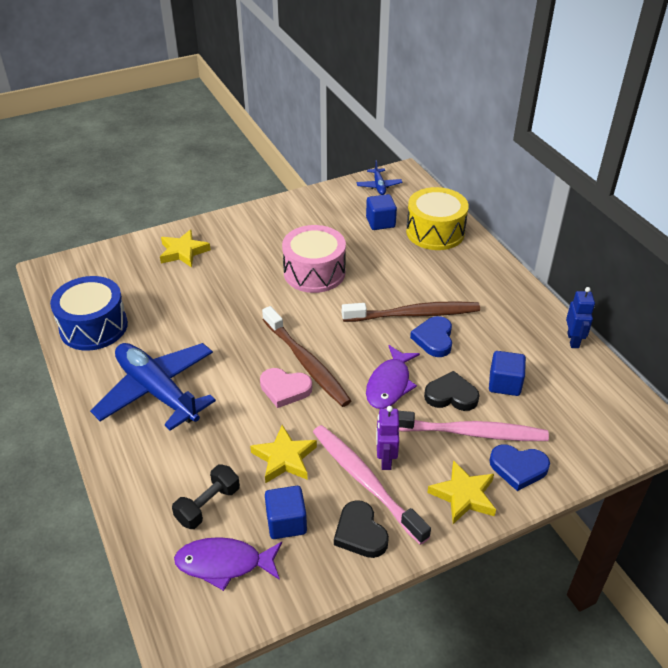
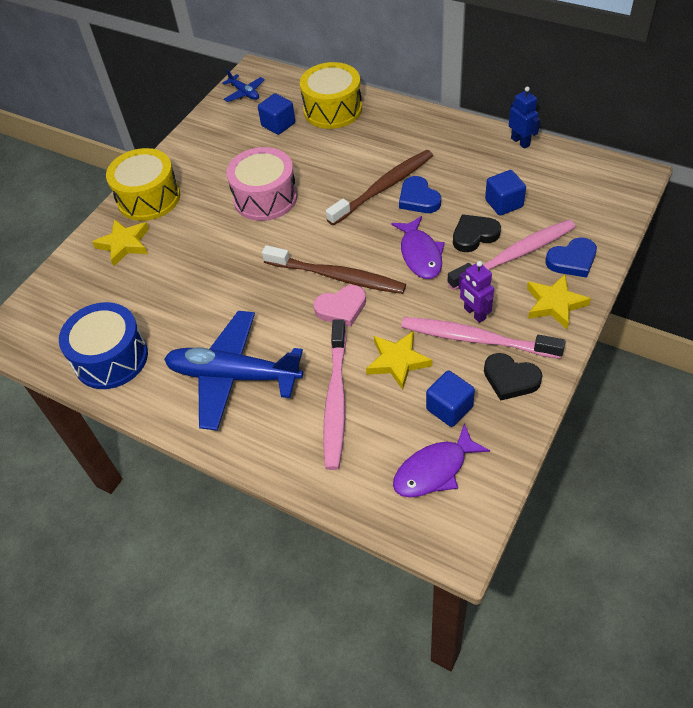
camera: 30 degrees left, 10 degrees up
black dumbbell [172,465,240,529] -> none
none -> yellow drum [106,148,180,221]
none -> pink toothbrush [323,319,347,470]

